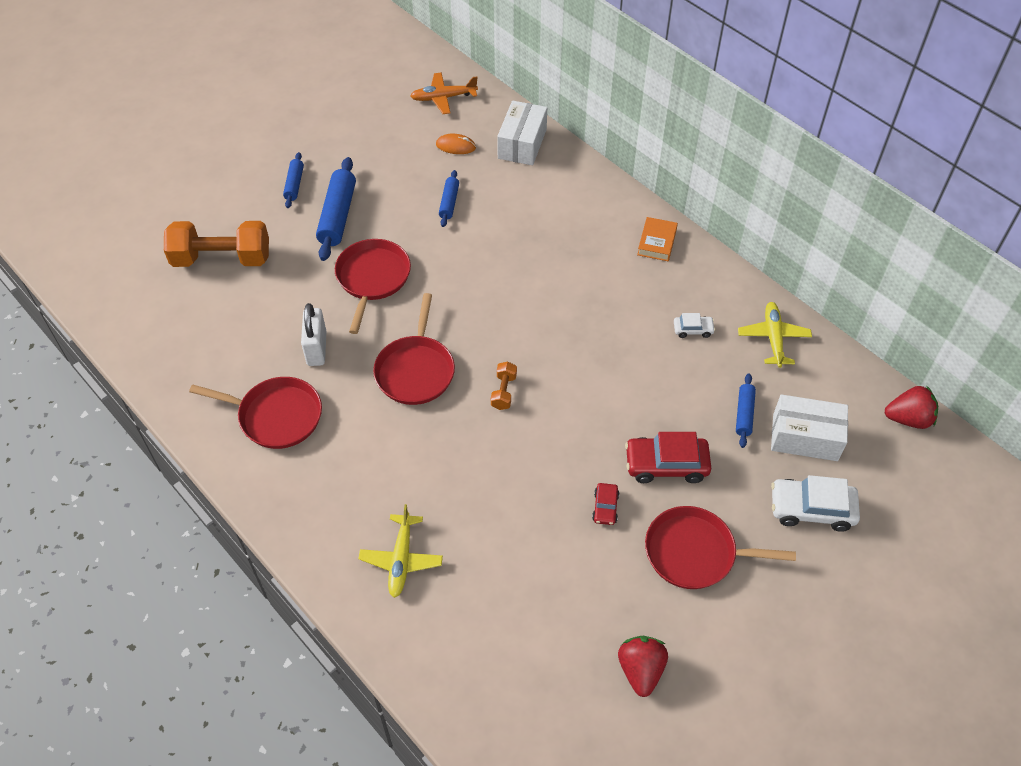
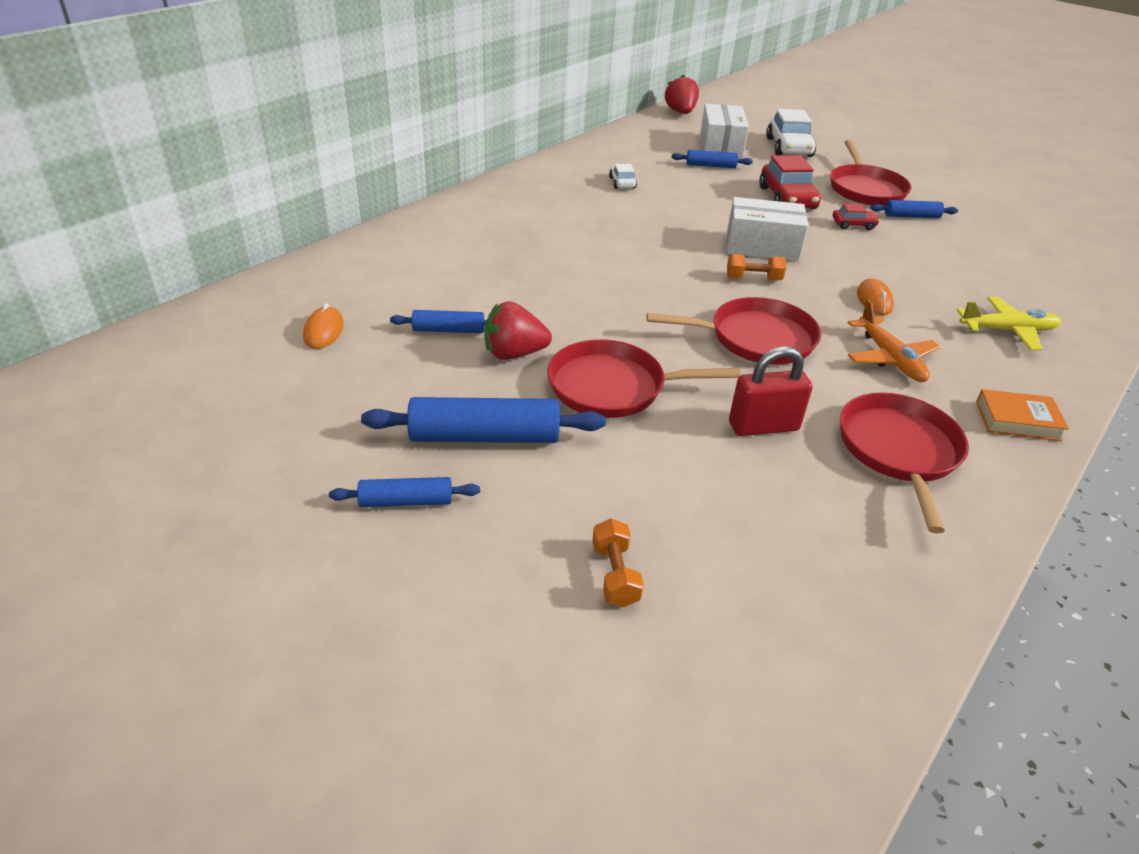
camera: 100 degrees left, 15 degrees down
orange dumbbell [164,221,269,267] -> orange dumbbell [592,518,644,607], size x0.45
white padlock [301,303,327,366] -> red padlock [729,346,813,436]
orange plane [411,72,478,114] -> orange plane moved to [847,300,940,382]
white box [497,101,547,165] -> white box moved to [727,197,808,261]
red strawberry [618,636,668,697] -> red strawberry moved to [484,301,552,360]
orange book [637,217,678,261] -> orange book moved to [976,389,1069,441]
yellow plane [738,302,812,368] -> none
none -> orange mouse [857,278,894,316]
none -> blue rolling pin [870,200,958,218]

